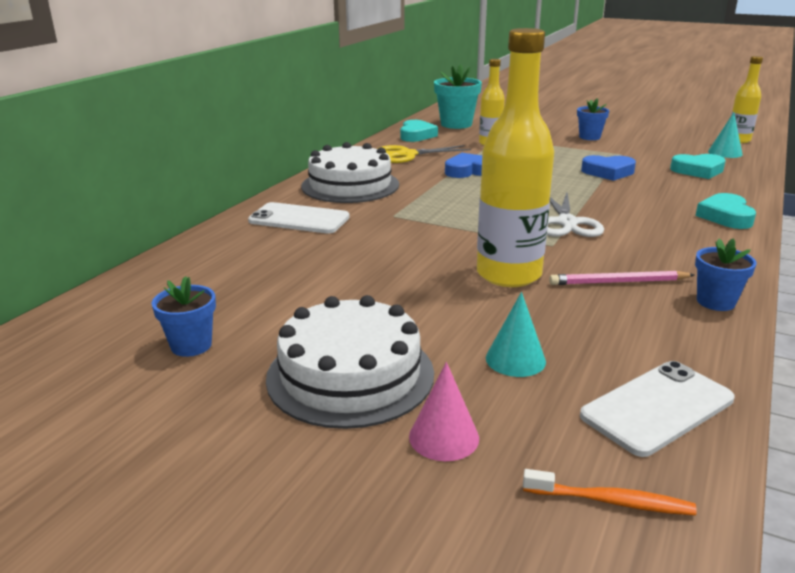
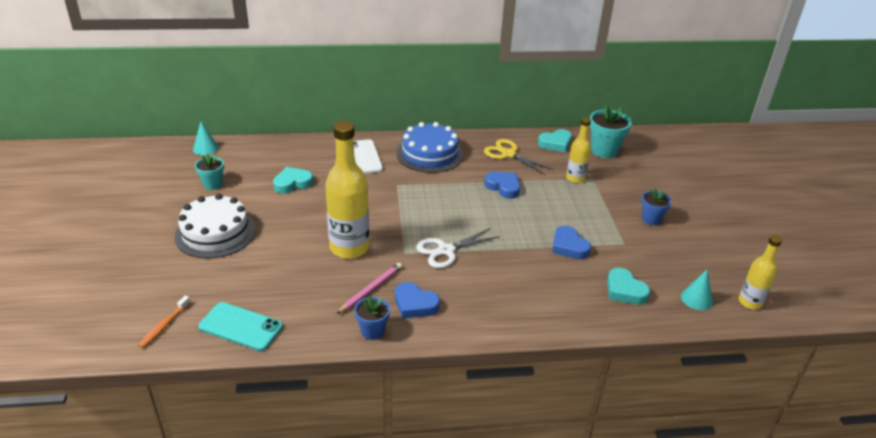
camera: 55 degrees right, 10 degrees up
blue flower pot [152,276,216,357] -> turquoise flower pot [195,153,224,190]
white cake [301,142,399,203] -> blue cake [397,122,463,173]
pink cone [409,362,479,461] -> none
turquoise cone [486,292,546,377] -> turquoise cone moved to [193,121,219,155]
orange toothbrush [523,469,697,515] -> orange toothbrush turned 45 degrees clockwise [138,295,191,348]
pink pencil [549,271,694,285] -> pink pencil turned 75 degrees clockwise [337,263,402,314]
white phone [580,361,735,457] -> turquoise phone [198,302,283,351]
turquoise heart [695,193,756,229] -> turquoise heart moved to [273,167,313,194]
none -> blue heart [395,282,440,319]

